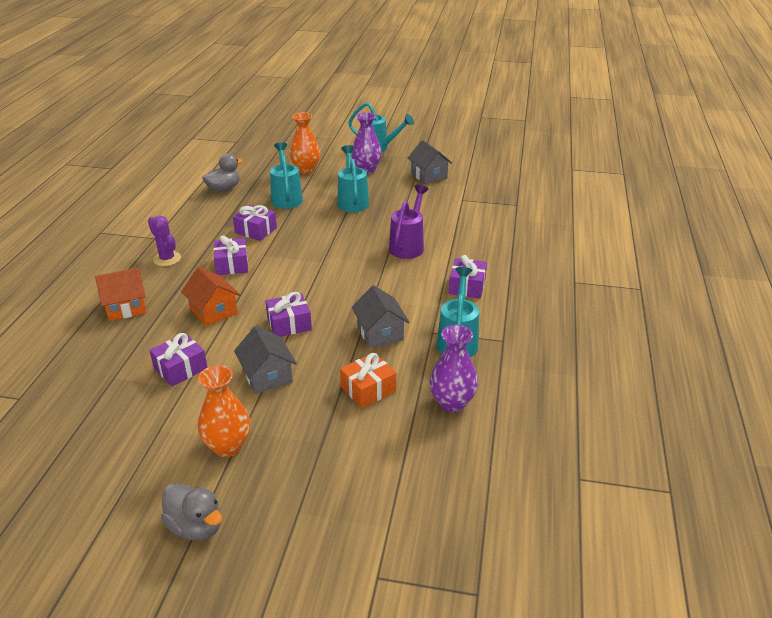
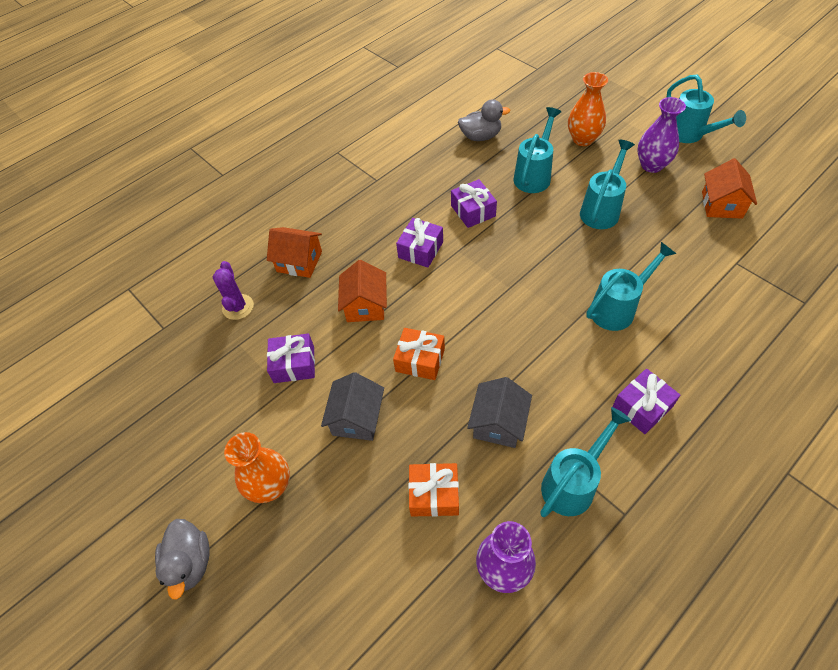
camera: 40 degrees right, 20 degrees up
purple cactus [148,215,181,266] -> purple cactus moved to [213,261,254,320]
purple gift [265,292,312,337] -> orange gift [393,328,445,380]
purple watering can [389,185,429,259] -> turquoise watering can [586,242,676,331]
grey house [408,140,452,184] -> orange house [702,158,757,219]

